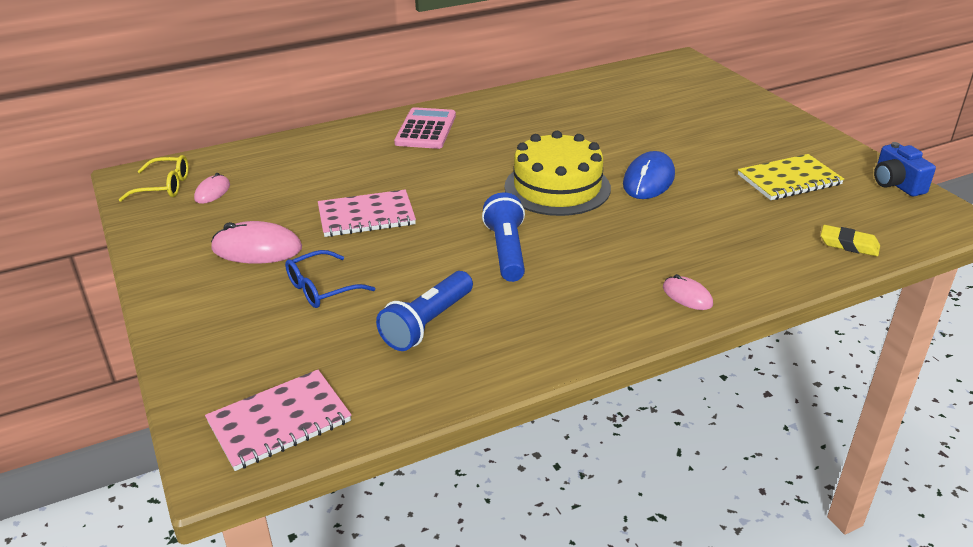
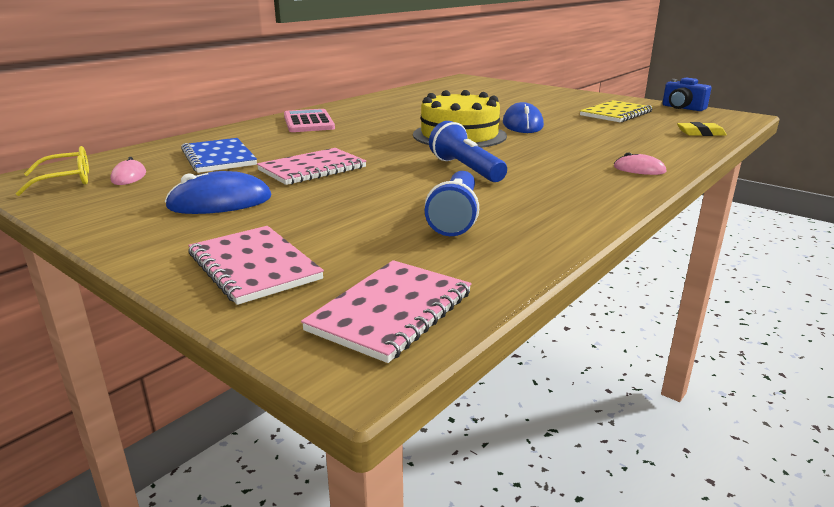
camera: 25 degrees left, 10 degrees down
pink mouse [211,221,302,264] -> blue mouse [165,171,271,214]
blue glasses [285,250,375,308] -> none
none -> blue notebook [181,138,257,173]
none -> pink notebook [188,226,324,305]

